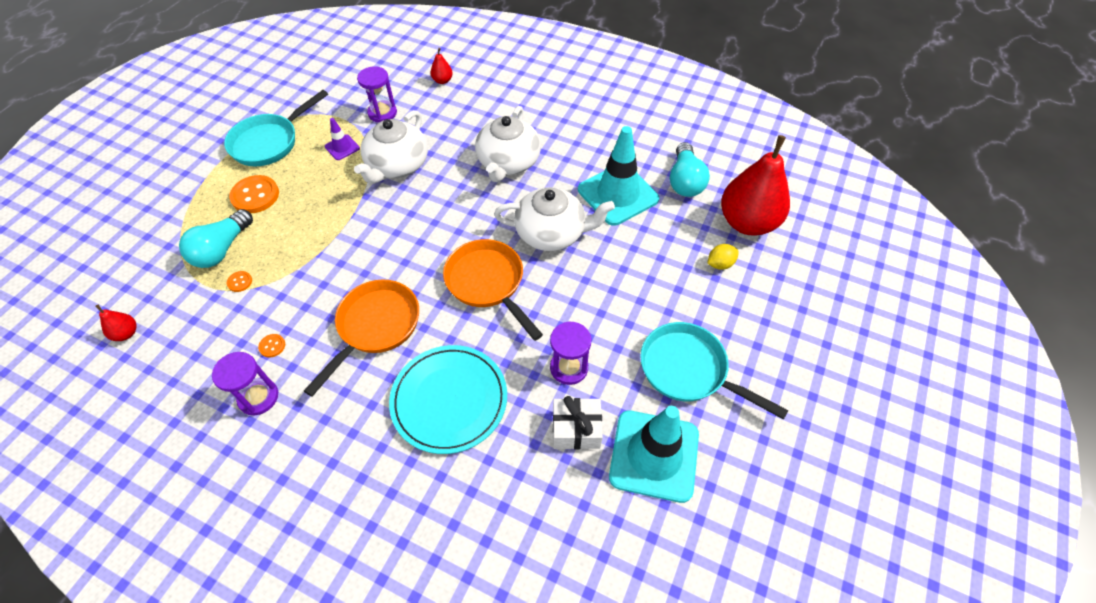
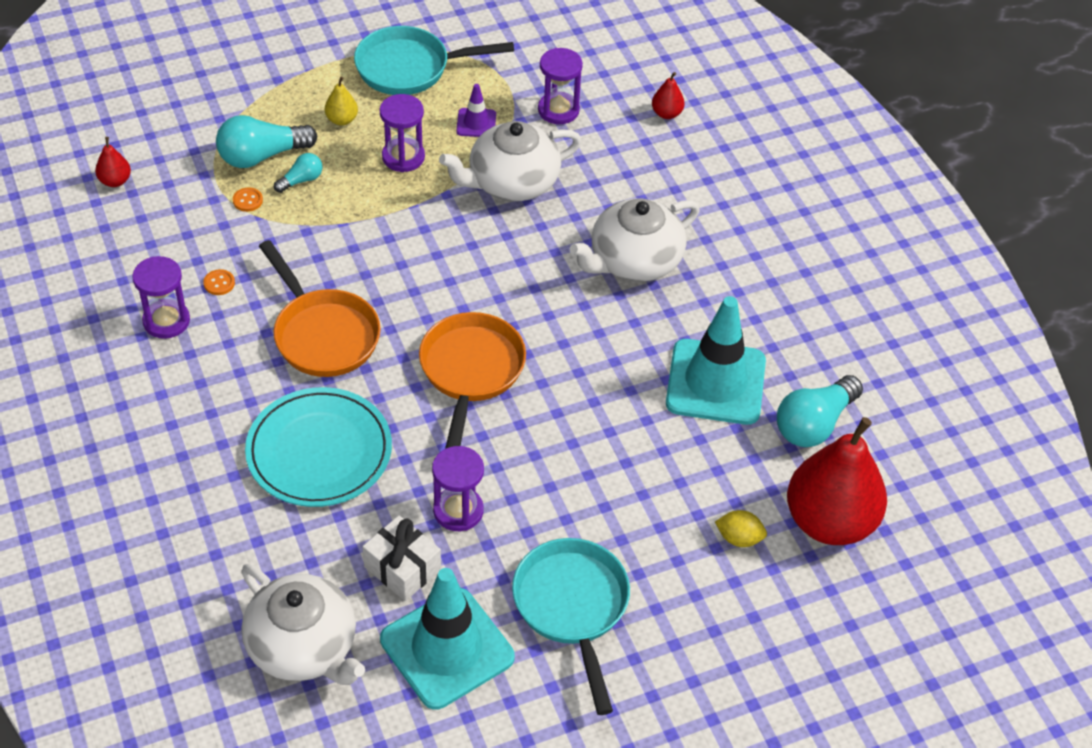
camera: 40 degrees right, 5 degrees down
orange button [229,175,279,213] -> yellow pear [325,76,358,125]
orange pan [304,279,419,397] -> orange pan turned 75 degrees clockwise [259,240,381,377]
white teapot [494,187,615,251] -> white teapot moved to [241,564,365,685]
none -> turquoise light bulb [274,153,323,193]
none -> purple hourglass [380,94,425,172]

